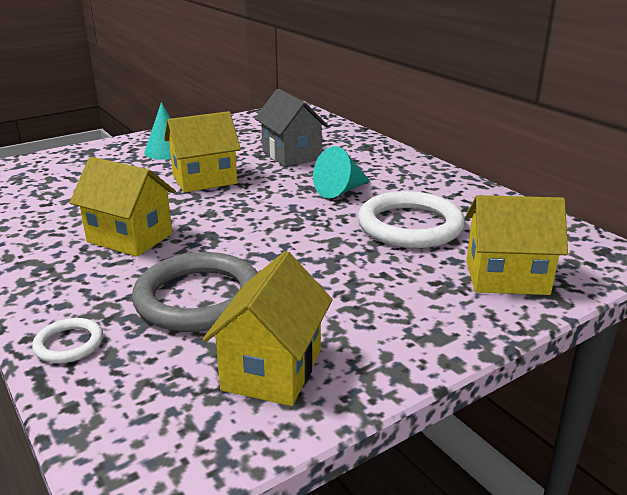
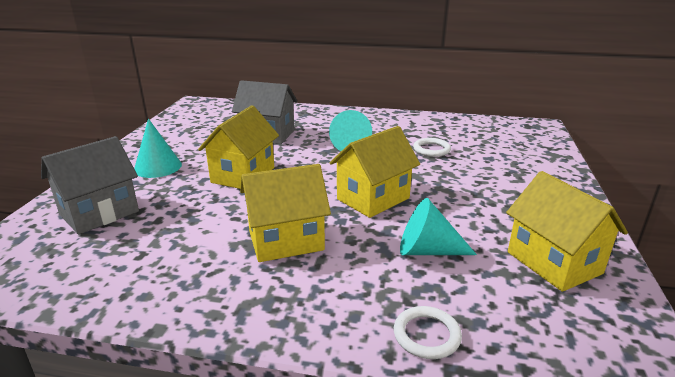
camera: 45 degrees left, 0 degrees up
grey ring [132,252,258,332] -> turquoise cone [400,198,477,255]
white ring [358,191,465,248] -> white ring [413,138,451,157], size x0.47
yellow house [466,195,568,295] -> yellow house moved to [330,126,420,218]
none -> grey house [41,136,139,235]

